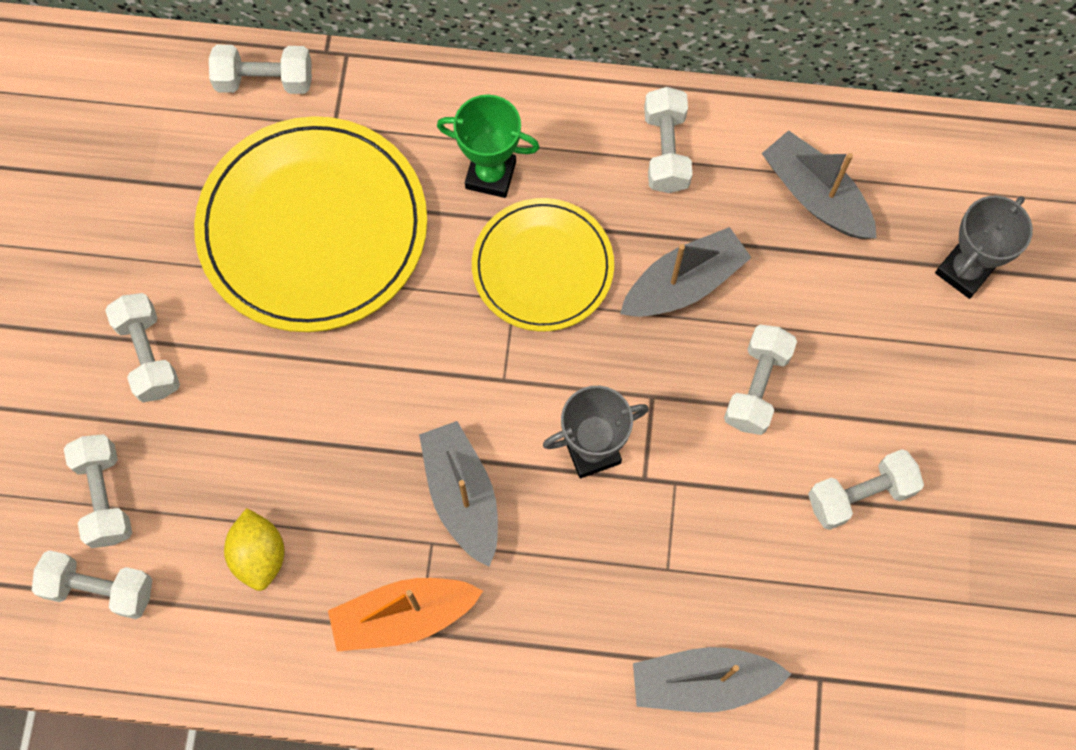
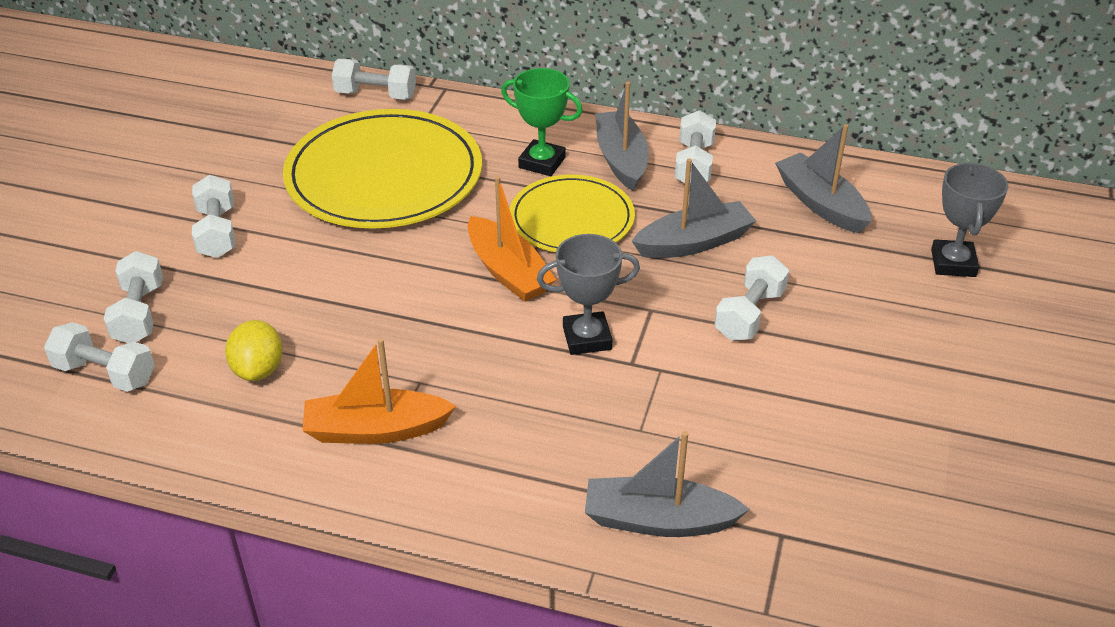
camera: 10 degrees right, 30 degrees down
grey boat [419,421,498,567] -> grey boat moved to [595,82,649,191]
white dumbbell [808,449,924,530] -> none
grey trophy [935,195,1033,299] -> grey trophy turned 45 degrees counterclockwise [931,163,1008,277]
none -> orange boat [468,176,556,302]

